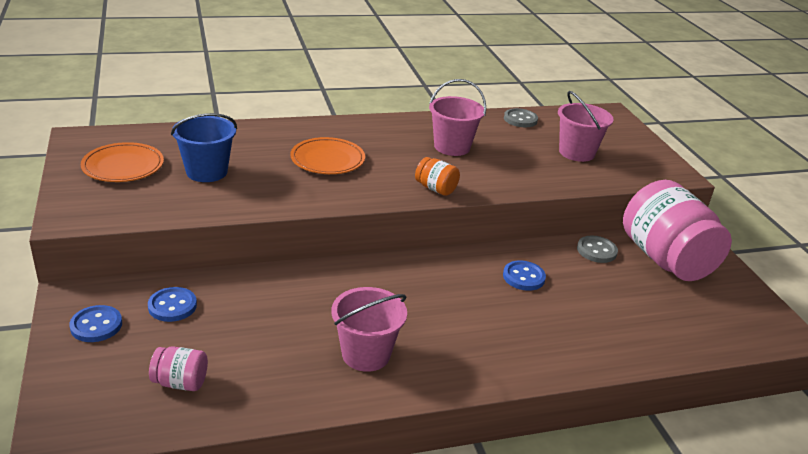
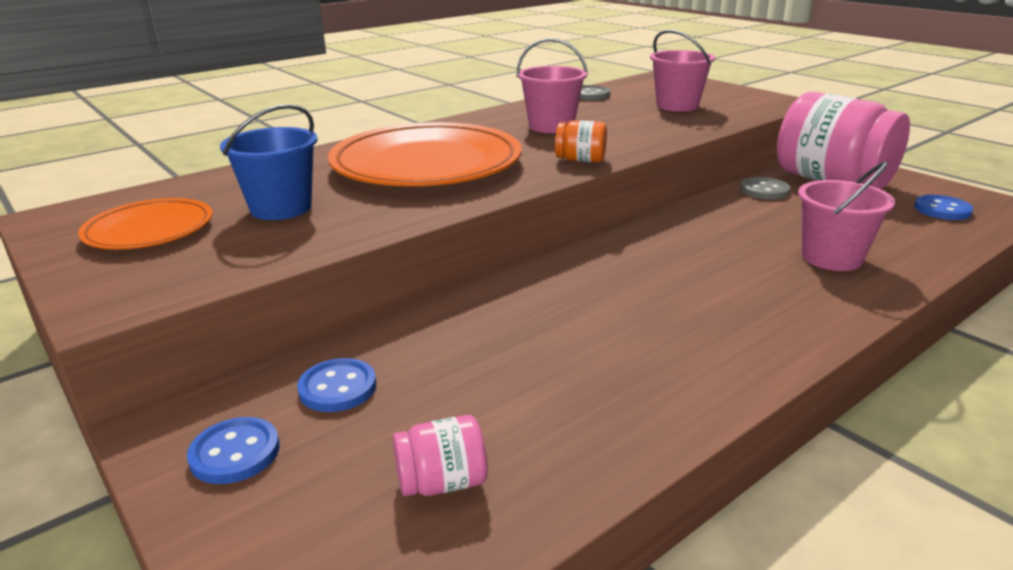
camera: 20 degrees left, 5 degrees down
orange plate [290,137,365,174] -> orange plate [328,122,522,186], size x1.91
pink bucket [331,287,407,372] -> pink bucket moved to [798,161,895,271]
blue button [503,261,546,291] -> blue button moved to [914,195,973,220]

